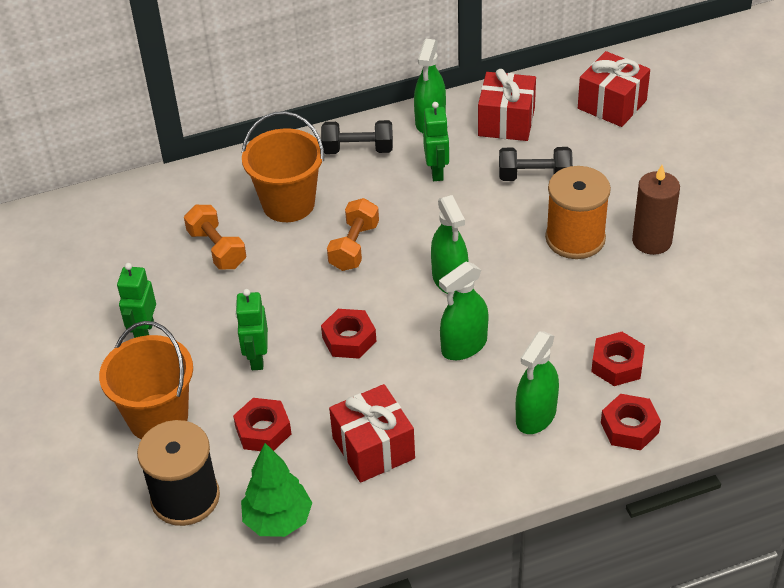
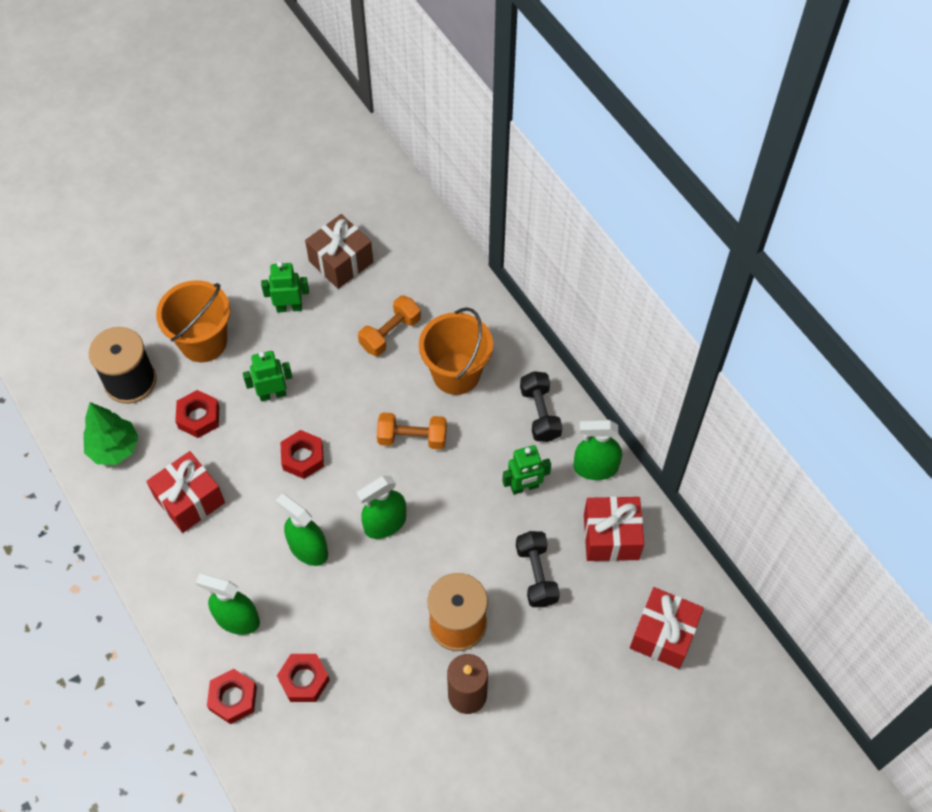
camera: 75 degrees right, 15 degrees up
none -> brown gift [305,214,373,289]

